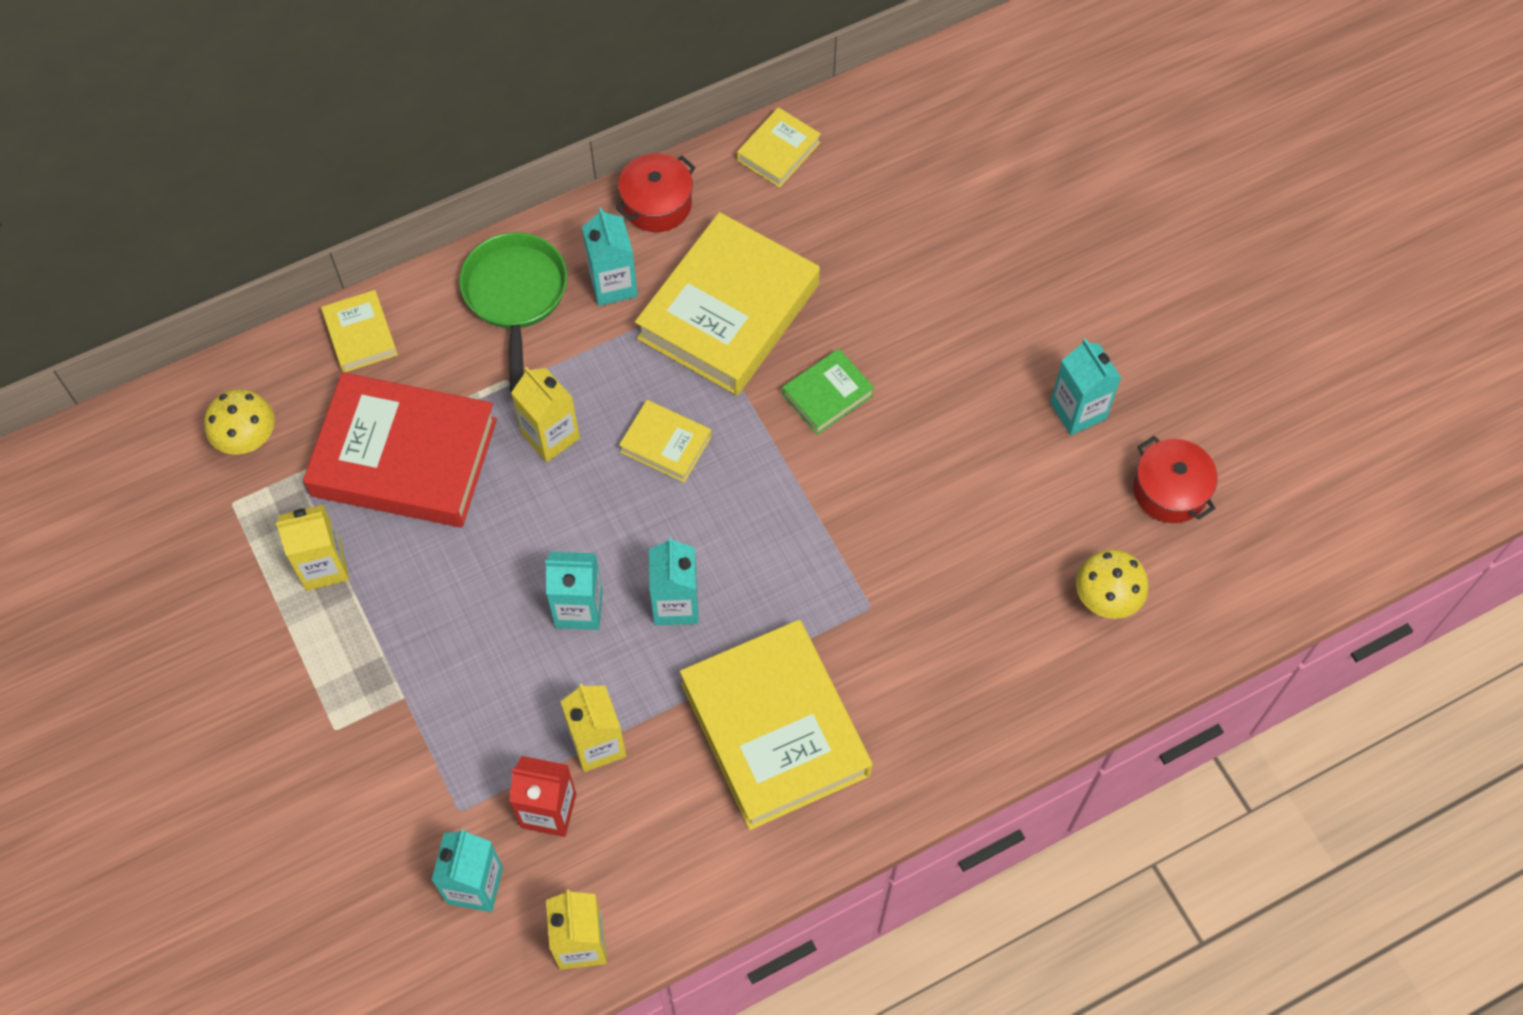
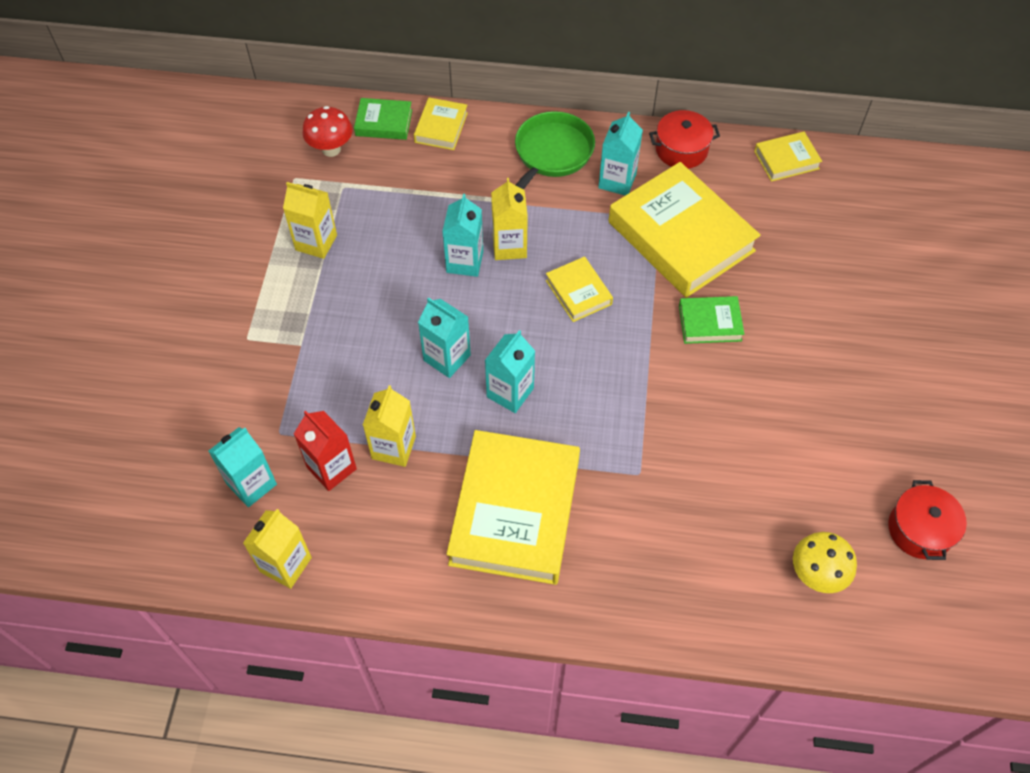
camera: 35 degrees right, 5 degrees down
yellow mushroom [204,389,275,455] -> red mushroom [302,106,353,157]
red book [303,372,497,527] -> none
yellow book [635,212,820,395] -> yellow book turned 75 degrees clockwise [609,162,761,298]
turquoise carton [1050,338,1121,435] -> turquoise carton moved to [442,194,483,277]
none -> green book [354,98,412,140]

